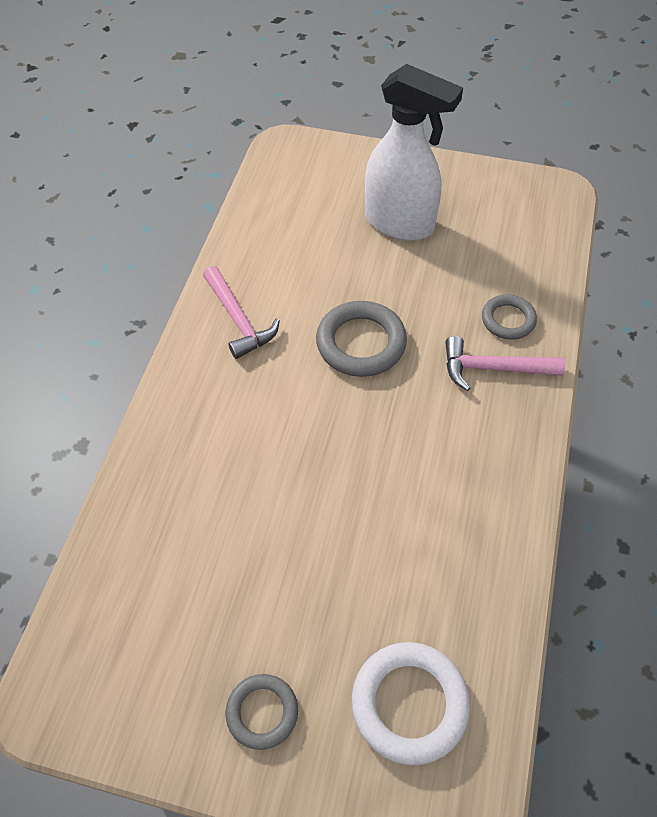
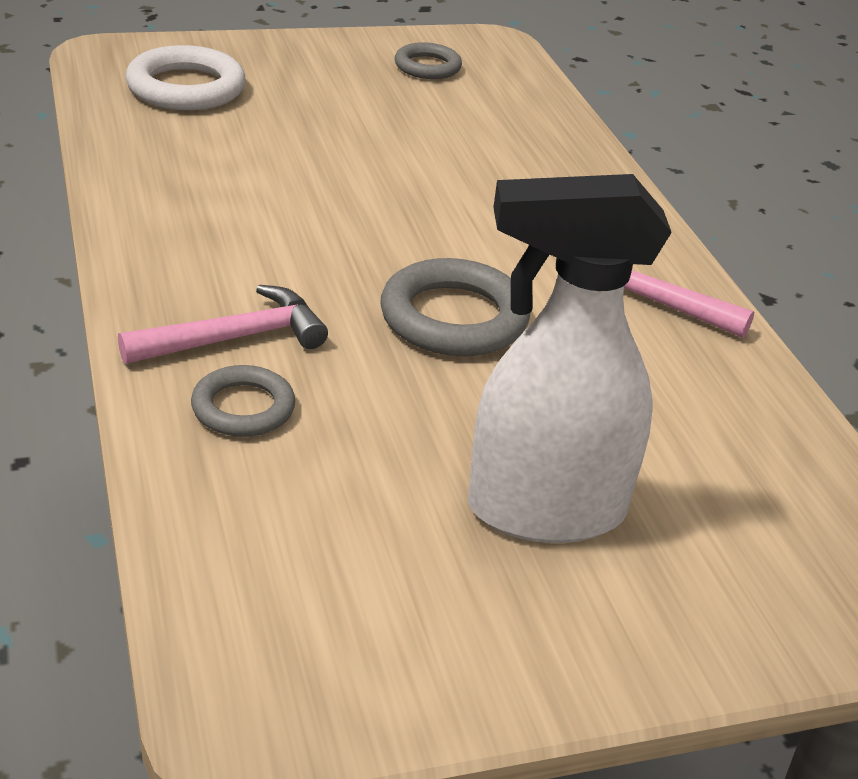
camera: 145 degrees right, 20 degrees down
grey ring [226,674,298,750] -> grey ring moved to [395,42,462,79]

